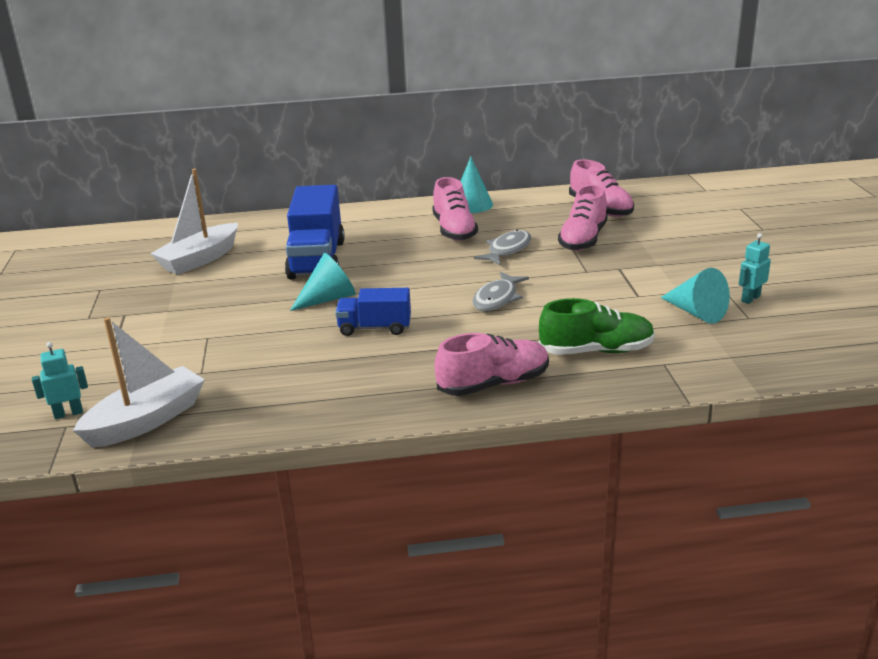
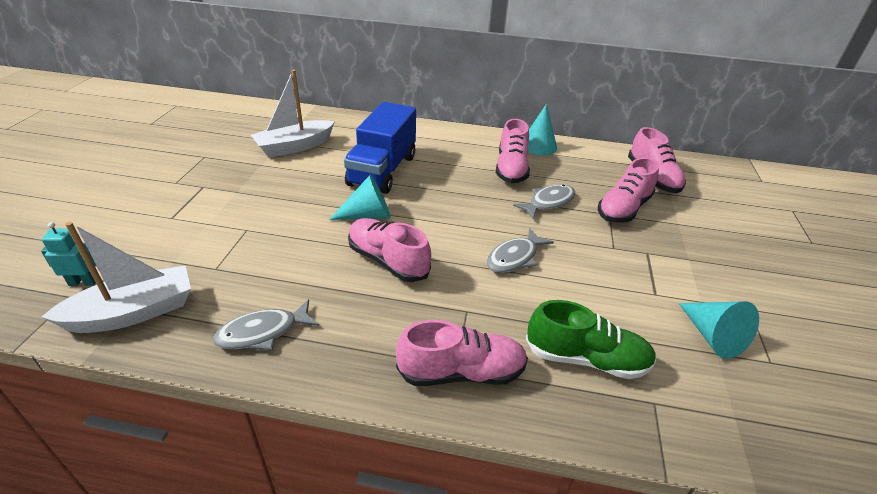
camera: 15 degrees right, 10 degrees up
blue truck [335,288,411,336] -> pink shoe [348,218,431,282]
turquoise robot [739,233,771,304] -> none
none -> grey fish [213,299,319,350]

